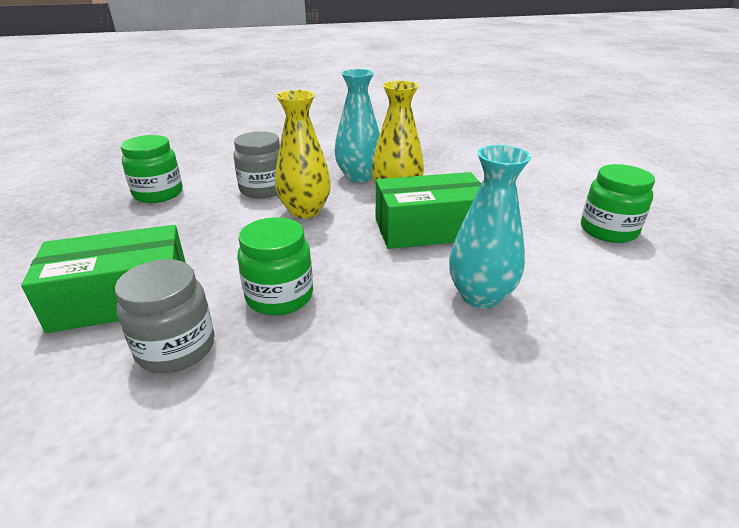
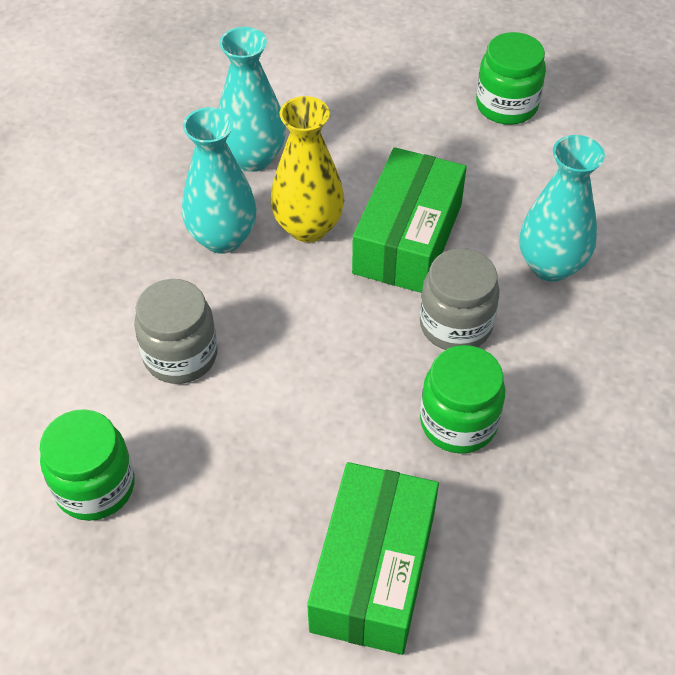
camera: 60 degrees left, 20 degrees up
grey jar [115,259,215,373] -> grey jar moved to [420,248,500,350]
yellow vase [275,90,331,218] -> none
none -> turquoise vase [219,27,286,172]

